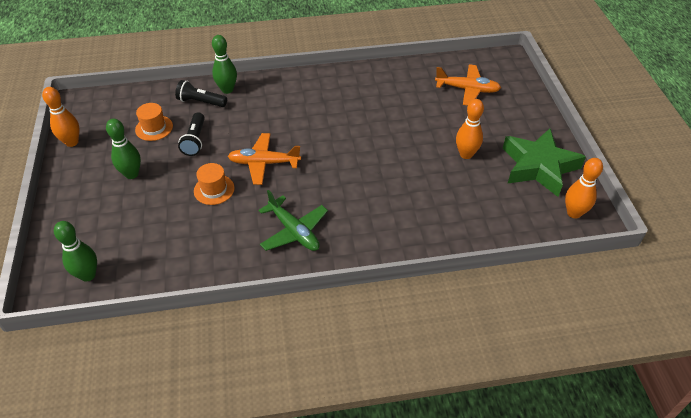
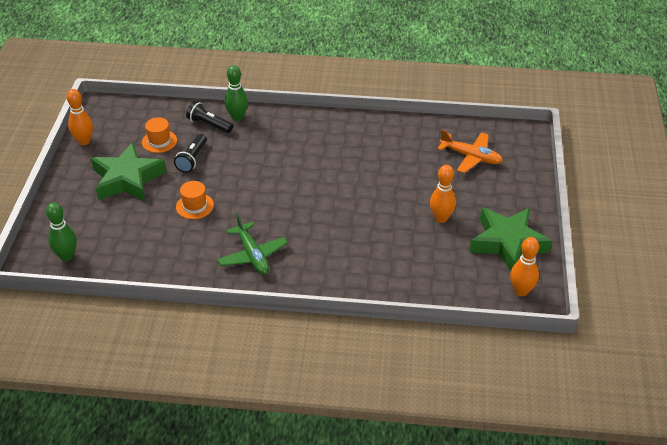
camera: 15 degrees right, 5 degrees down
green bowling pin [106,119,141,179] -> green star [91,142,167,201]
orange plane [228,133,301,185] -> none

